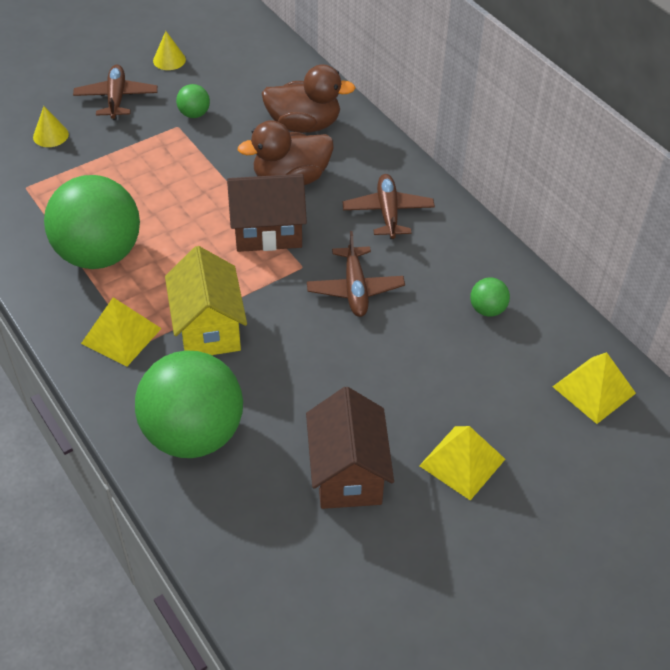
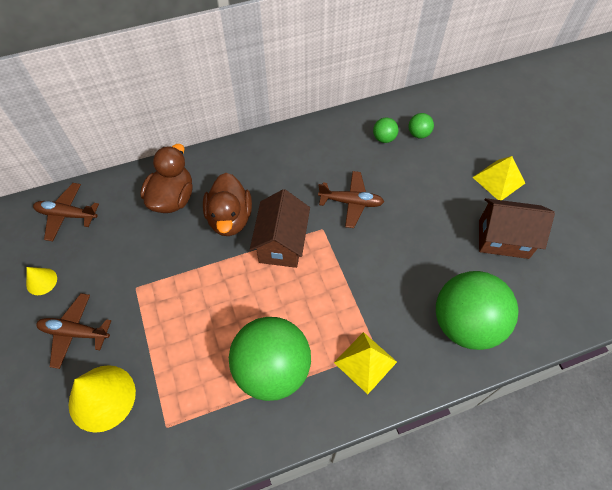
camera: 75 degrees left, 10 degrees up
yellow cone [33,106,69,147] -> yellow cone [69,365,136,433], size x1.95
yellow house [165,246,247,355] -> none
green ball [176,84,210,118] -> green ball moved to [408,113,434,138]
brown plane [343,174,435,239] -> brown plane moved to [33,183,99,241]
yellow pyramid [553,352,636,424] -> none

